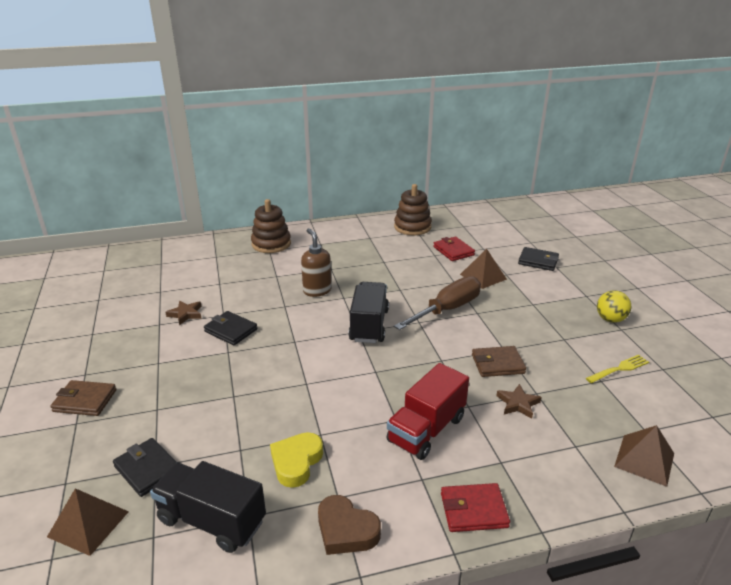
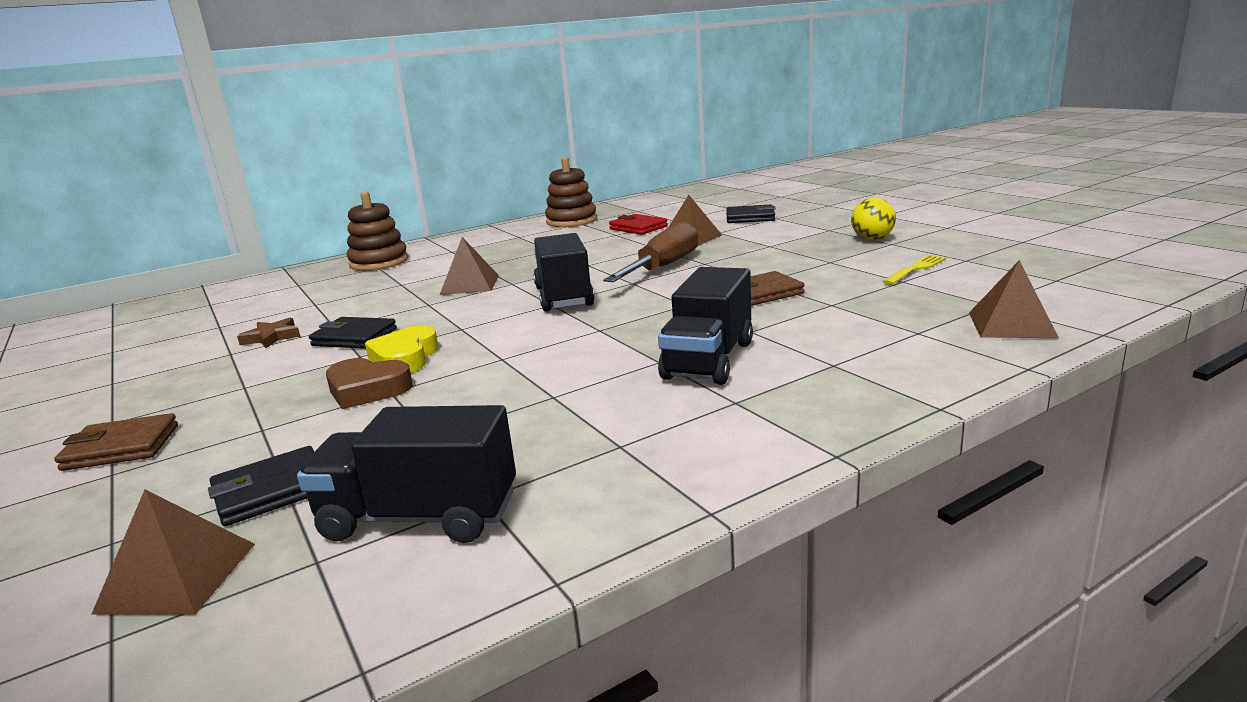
camera: 15 degrees left, 10 degrees down
black wallet [113,438,177,497] -> black wallet turned 60 degrees counterclockwise [208,446,314,526]
yellow heart [270,432,323,488] -> yellow heart moved to [365,325,439,373]
brown soap dispenser [301,228,331,297] -> brown pyramid [440,237,499,295]
brown heart [318,495,381,555] -> brown heart moved to [326,358,413,409]
red truck [386,363,469,460] -> black truck [658,267,753,385]
red wallet [441,483,510,532] -> none
brown star [496,384,542,419] -> none

